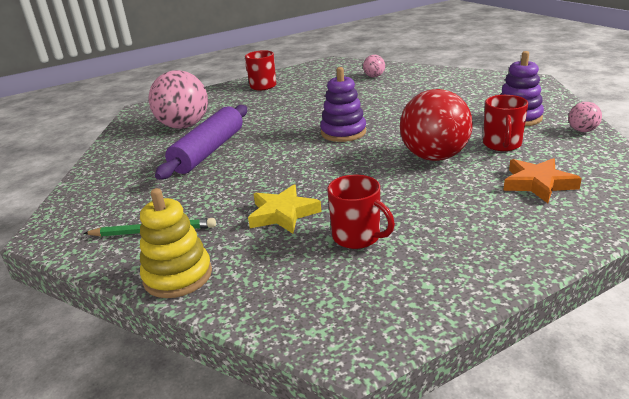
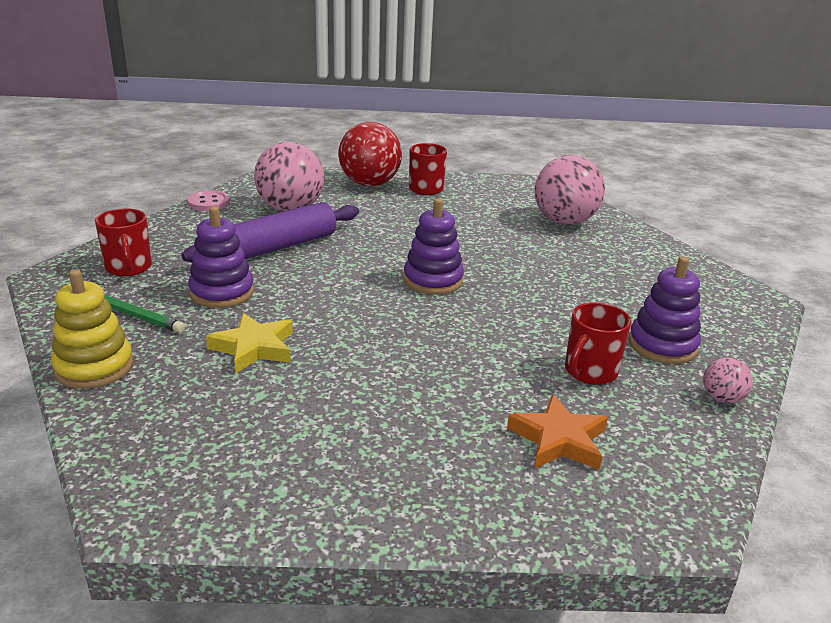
camera: 25 degrees right, 0 degrees up
red mug [327,175,395,249] -> red mug moved to [95,208,152,276]
pink ball [363,55,385,77] -> pink ball [535,155,605,225], size x2.20
red ball [400,89,473,161] -> red ball moved to [338,122,402,186]
none -> pink button [187,190,230,211]
none -> purple stacking toy [188,206,254,308]

